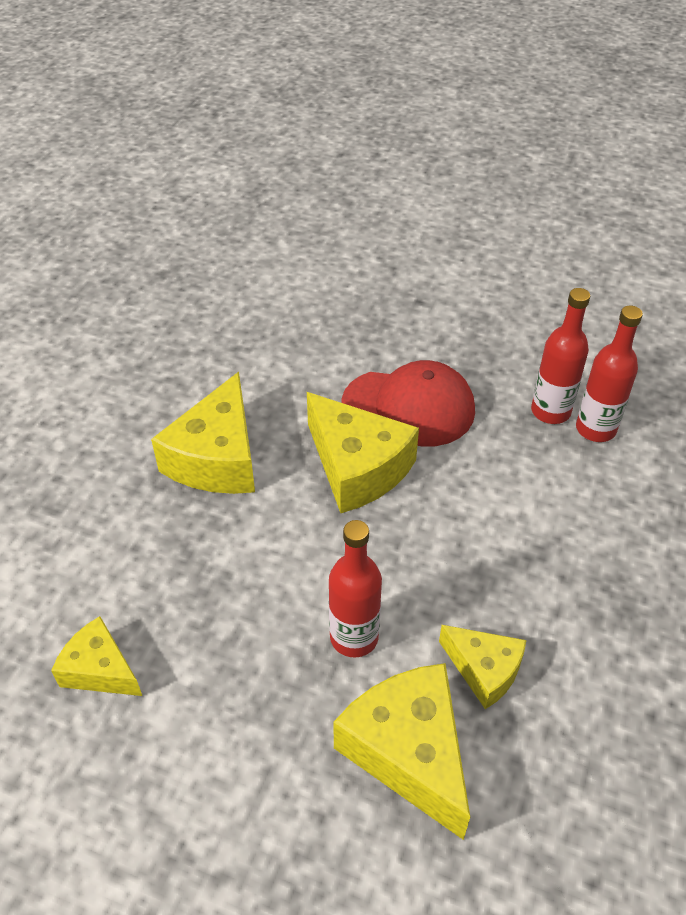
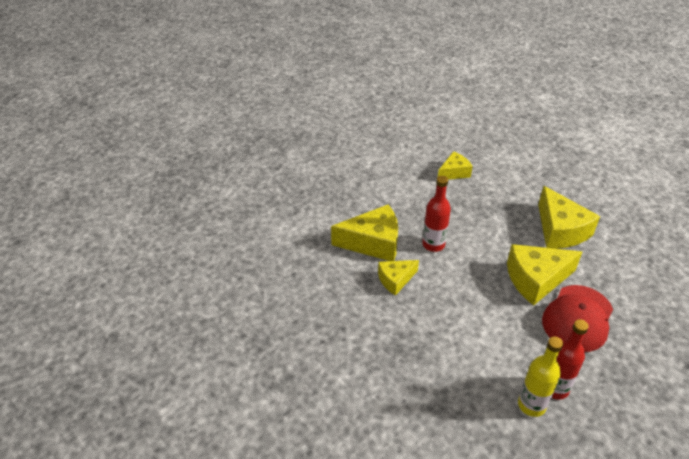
camera: 115 degrees right, 5 degrees down
yellow cheese [151,372,255,494] -> yellow cheese turned 150 degrees counterclockwise [538,186,600,249]
red bottle [576,305,643,442] -> yellow bottle [518,336,563,417]

